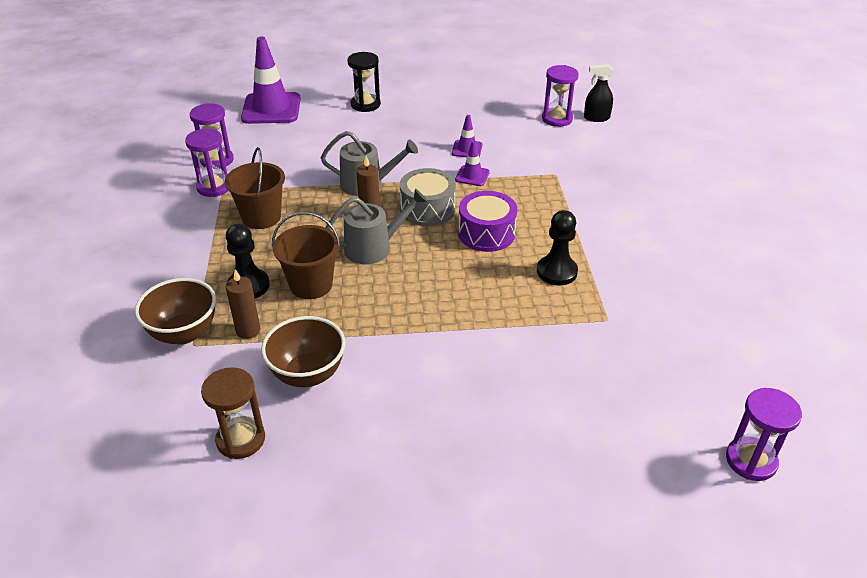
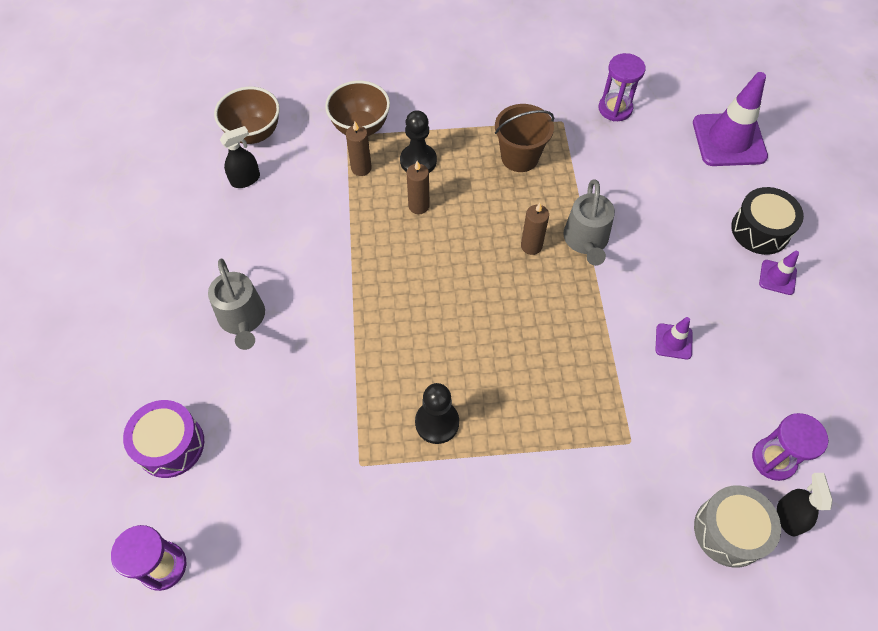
camera: 90 degrees right, 20 degrees up
purple hourglass [185,129,228,197] -> none
brown hourglass [201,367,265,459] -> black spray bottle [220,126,260,188]
brown bowl [261,316,346,387] -> brown bowl moved to [214,87,280,144]
brown bucket [272,212,340,299] -> brown candle [406,161,430,214]
grey watering can [326,189,427,264] -> grey watering can moved to [208,258,265,350]
black hourglass [347,52,381,112] -> black drum [731,187,804,255]
grey drum [400,168,456,226] -> grey drum moved to [694,485,781,568]
purple traffic cone [455,140,490,186] -> purple traffic cone moved to [759,251,799,295]
purple drum [458,191,517,252] -> purple drum moved to [123,400,204,478]

